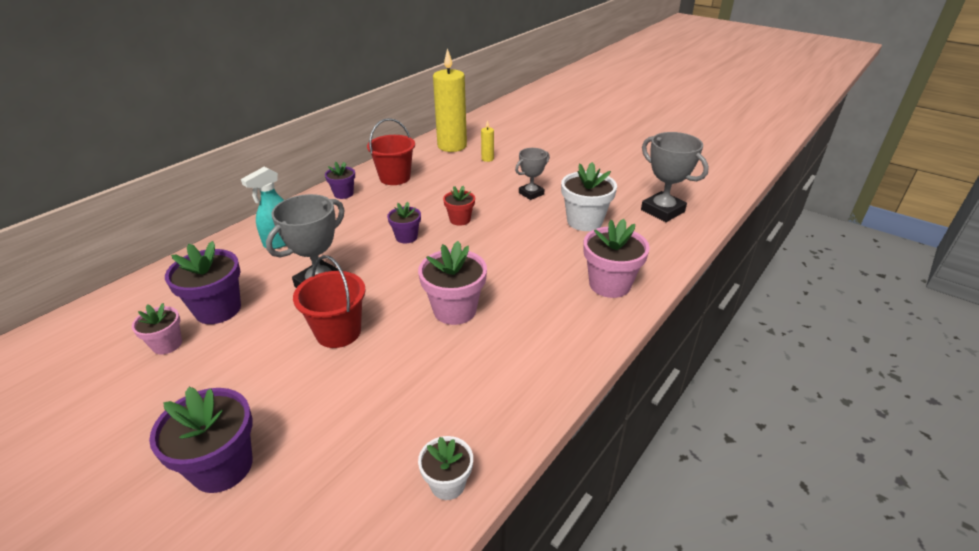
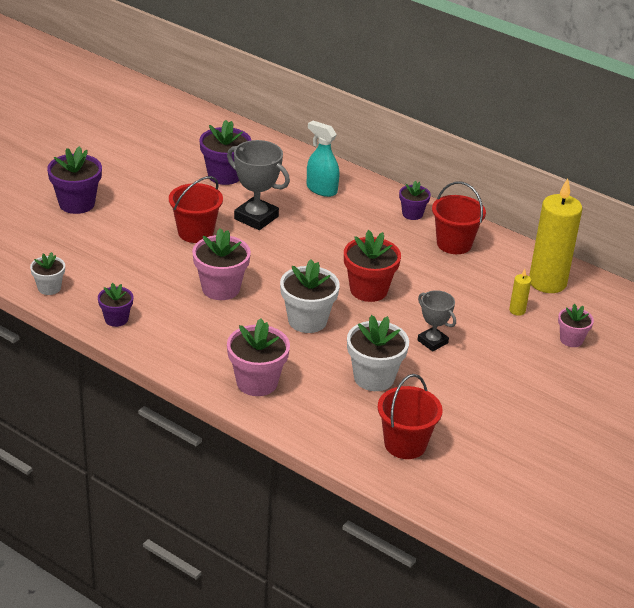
camera: 85 degrees right, 0 degrees up
pink flower pot [132,303,182,355] -> pink flower pot moved to [558,304,594,347]
purple flower pot [387,202,421,243] -> purple flower pot moved to [98,283,133,327]
red flower pot [443,186,475,226] -> red flower pot [344,230,401,302], size x1.68
grey trophy [641,132,709,222] -> red bucket [377,374,443,459]
none -> white flower pot [280,259,340,333]

